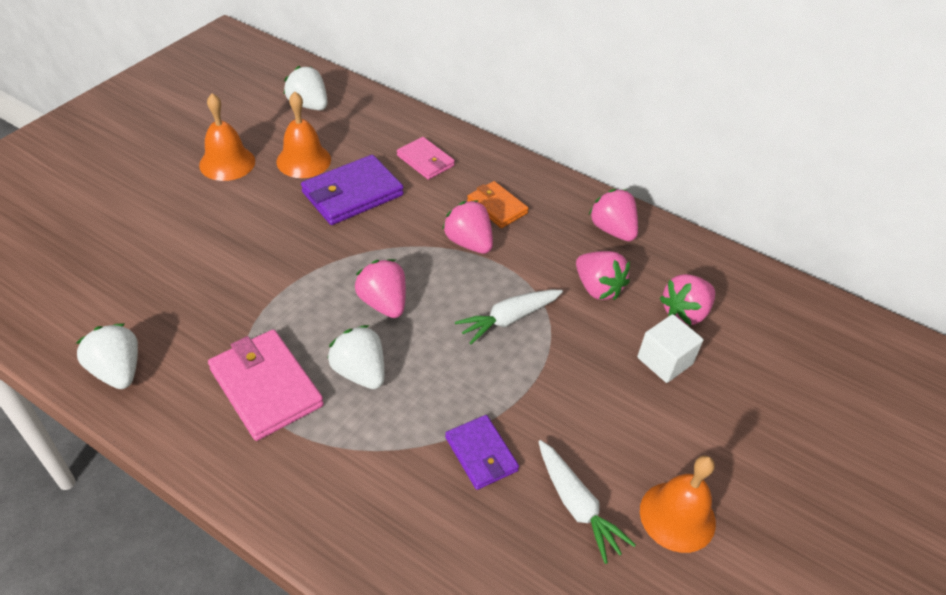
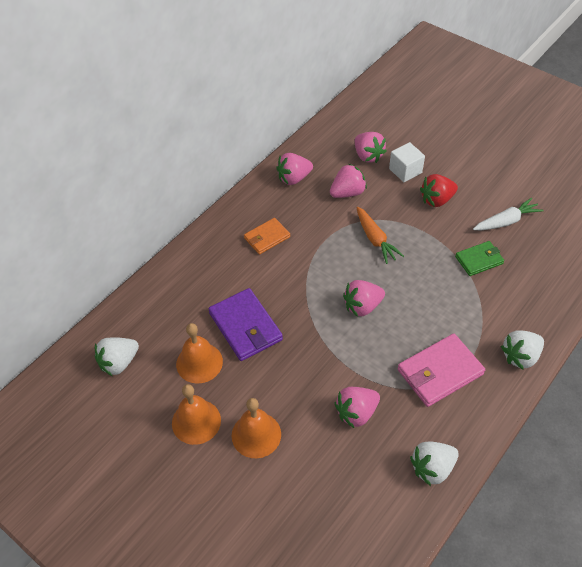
camera: 80 degrees left, 5 degrees up
white strawberry [327,325,385,389] -> white strawberry moved to [501,330,544,369]
pink wallet [397,137,455,180] -> none
pink strawberry [442,200,493,254] -> pink strawberry moved to [335,387,380,428]
purple wallet [445,415,519,490] -> green wallet [455,241,504,276]
white carrot [455,290,563,344] -> orange carrot [357,207,404,264]
orange bell [640,456,716,553] -> orange bell moved to [232,398,281,458]
none -> red strawberry [420,174,458,207]

